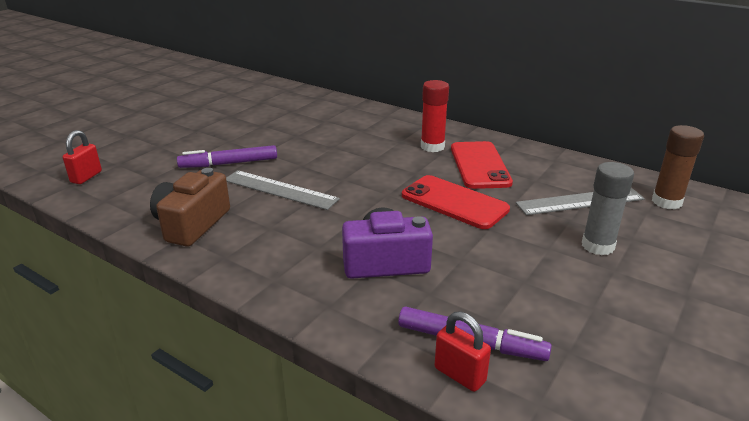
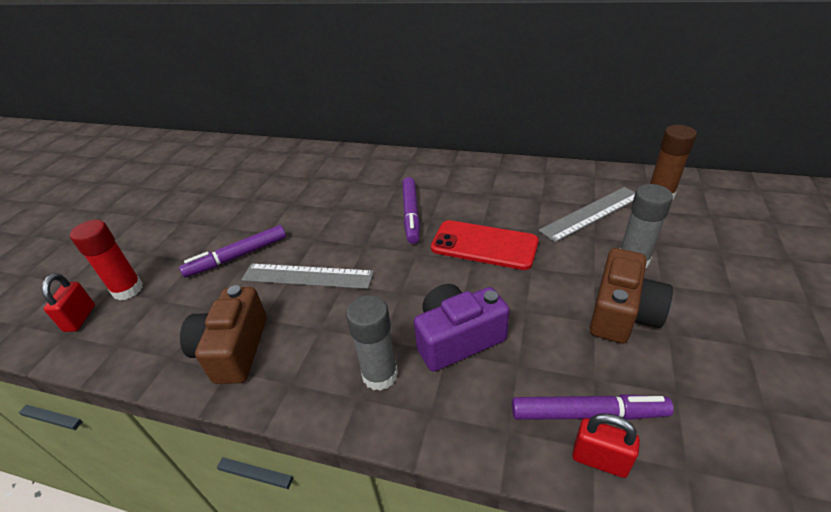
camera: 15 degrees left, 10 degrees up
red glue stick [421,80,449,152] -> red glue stick moved to [70,220,143,300]
red phone [451,141,513,189] -> none
none -> grey glue stick [346,295,398,391]
none -> purple marker [402,177,420,244]
none -> brown camera [590,248,673,344]

